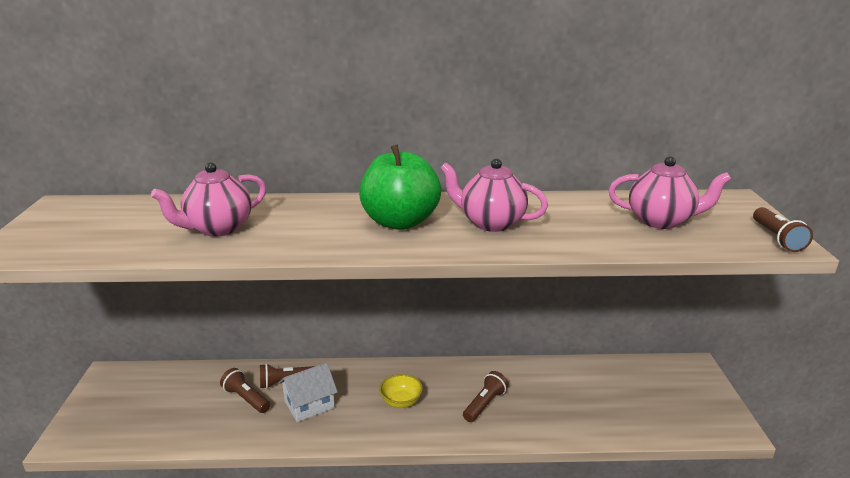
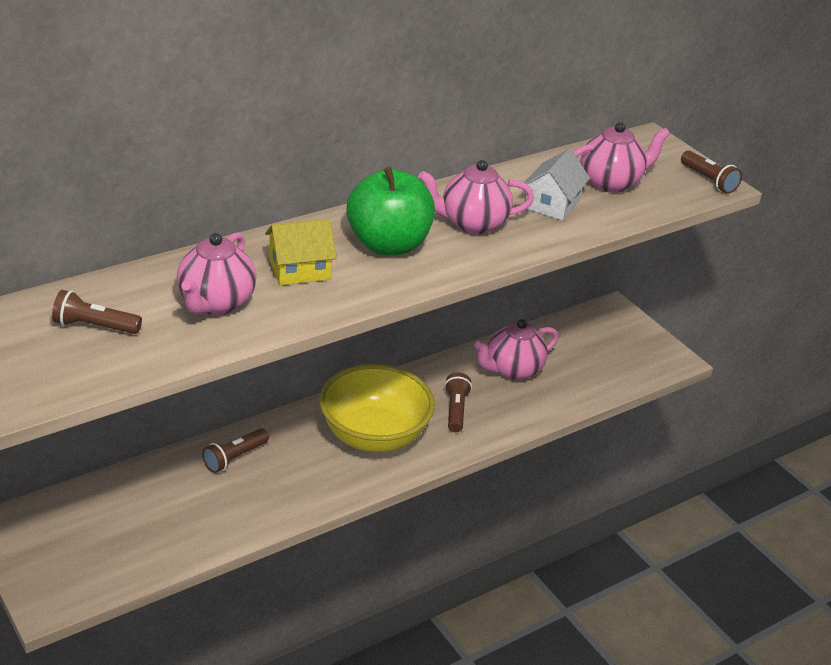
camera: 35 degrees left, 10 degrees up
brown flashlight [220,368,270,413] -> brown flashlight moved to [52,290,142,334]
white house [278,363,338,422] -> white house moved to [524,149,590,221]
yellow bowl [379,374,423,408] -> yellow bowl [319,364,435,452], size x2.31
none -> yellow house [265,219,337,286]
none -> pink teapot [474,319,559,380]

